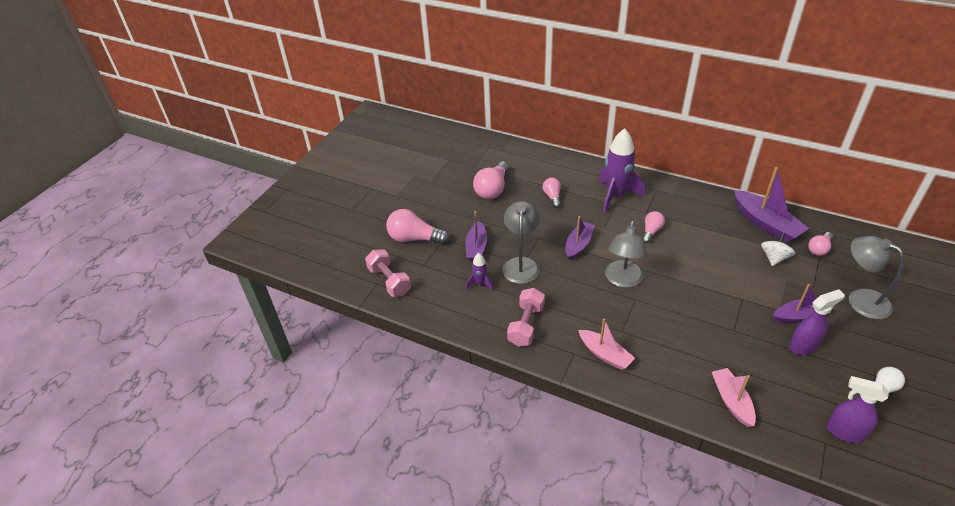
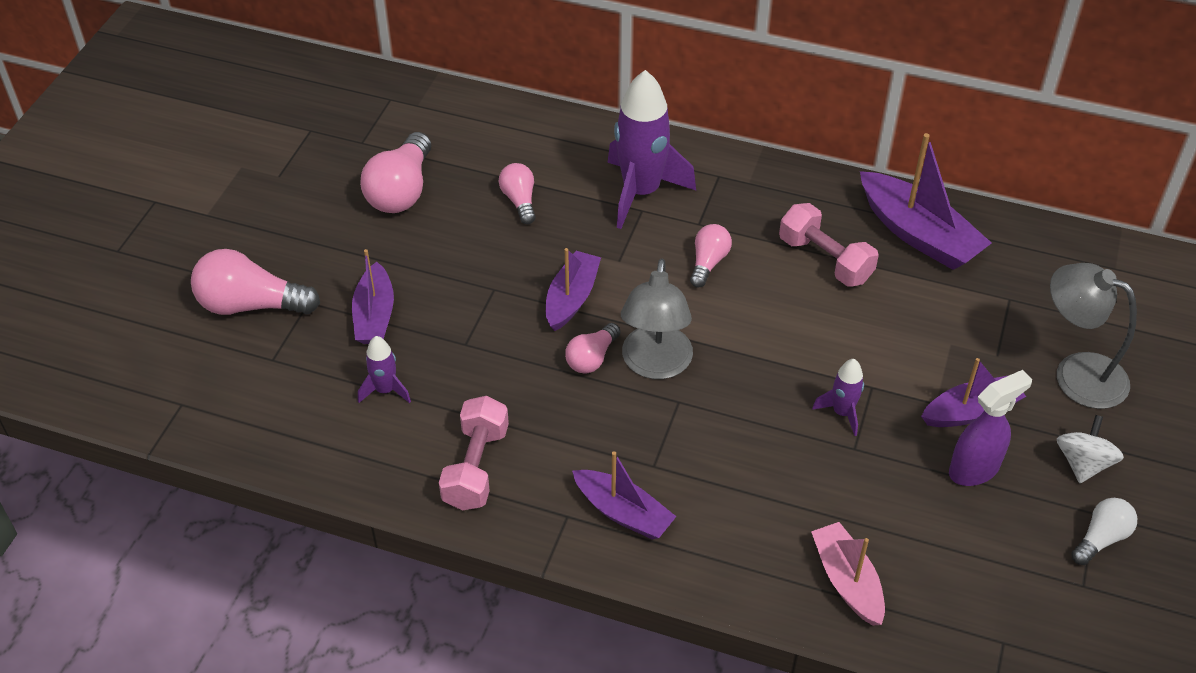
camera: 10 degrees left, 5 degrees up
pink dumbbell [365,249,411,297] -> pink dumbbell moved to [779,203,879,287]
grey lamp [502,201,540,284] -> none
pink boat [578,319,635,370] -> purple boat [572,451,677,539]
white spinning top [761,233,795,266] -> white spinning top moved to [1057,415,1124,483]
pink light bulb [808,232,833,256] -> pink light bulb moved to [565,323,620,374]
purple spray bottle [826,376,889,443] -> none
none -> purple rocket [812,359,864,436]

